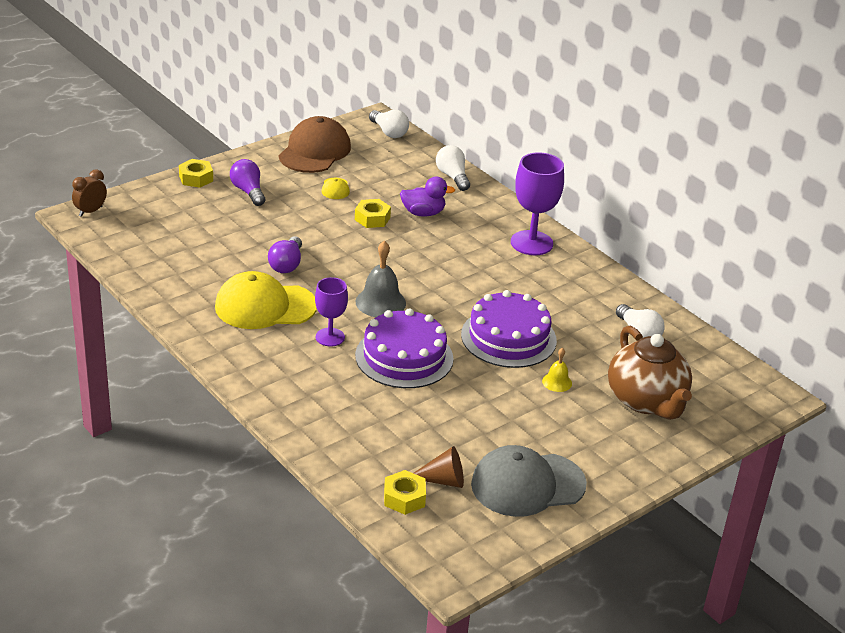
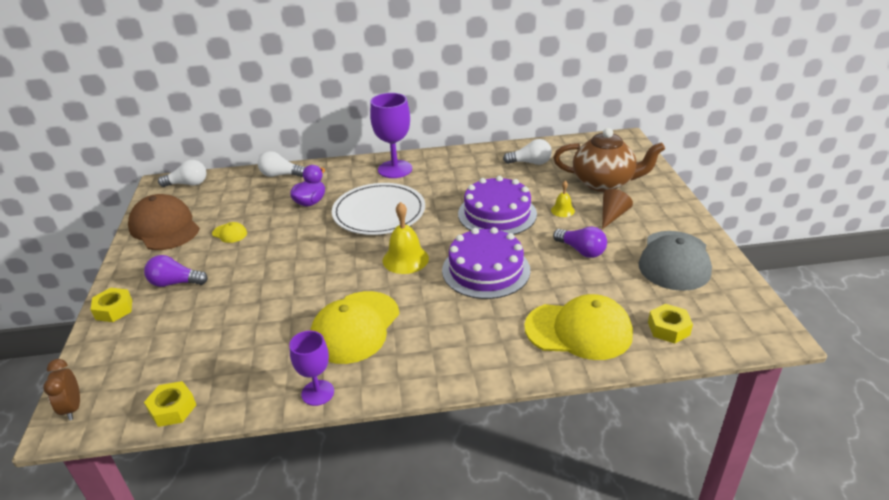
camera: 55 degrees left, 0 degrees up
purple light bulb [268,236,302,273] -> purple light bulb moved to [553,226,607,258]
purple goblet [315,277,348,347] -> purple goblet moved to [289,331,334,406]
yellow nut [355,199,391,228] -> yellow nut moved to [144,381,196,427]
grey bell [355,241,406,317] -> yellow bell [383,202,429,274]
brown cone [414,446,464,488] -> brown cone moved to [602,189,633,229]
none -> white plate [332,183,425,235]
none -> yellow cap [524,294,633,360]

